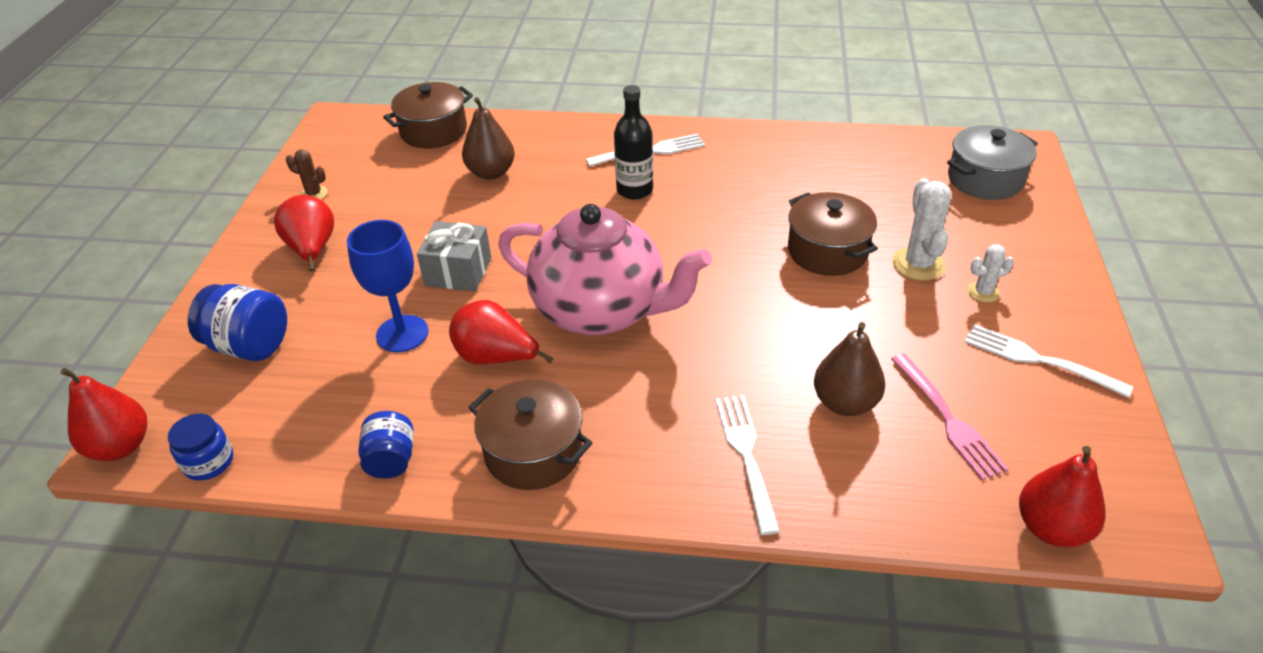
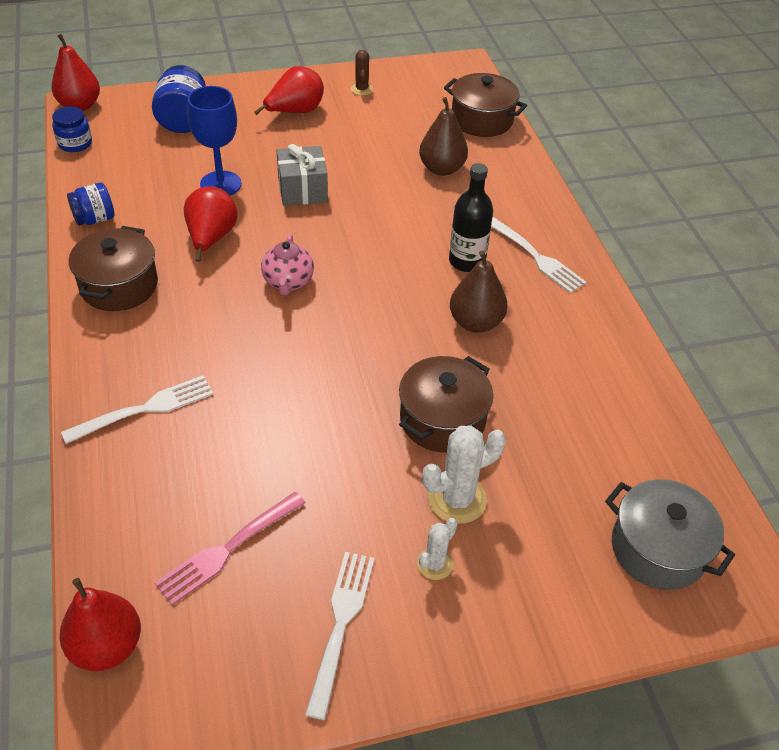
camera: 65 degrees right, 5 degrees up
pink teapot [498,204,712,335] -> pink teapot [261,234,314,295], size x0.44
brown pear [814,322,885,416] -> brown pear moved to [450,250,508,333]
white cactus [967,244,1014,303] -> white cactus turned 75 degrees clockwise [417,518,458,580]

